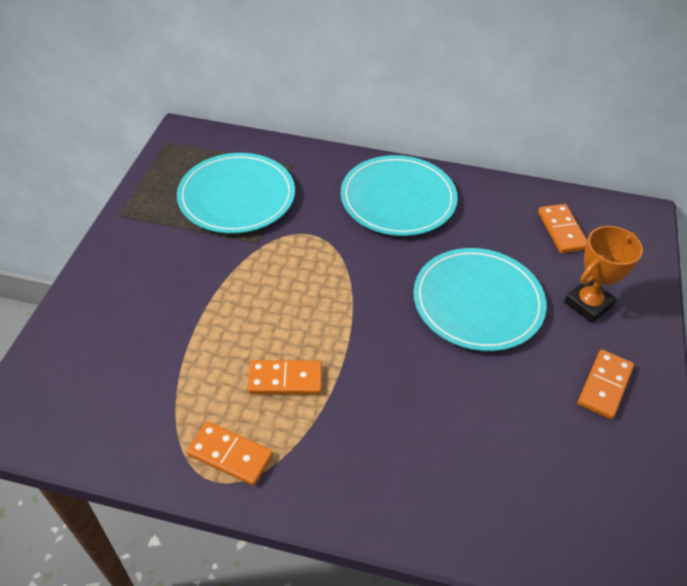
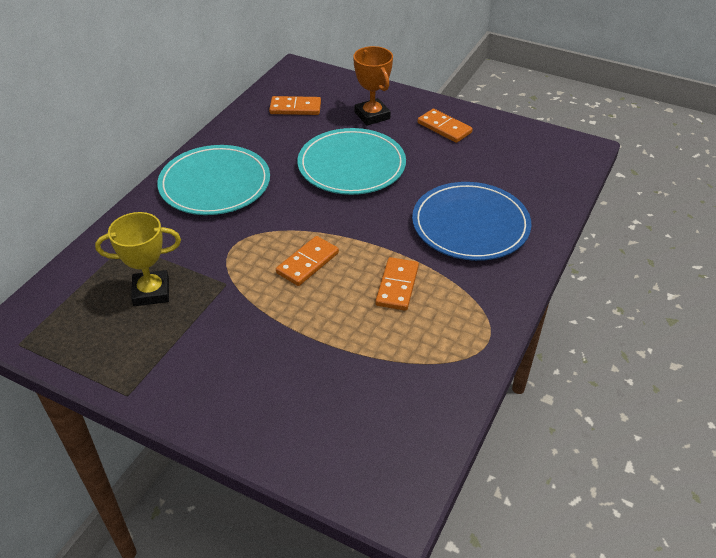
camera: 75 degrees left, 5 degrees down
turquoise plate [177,153,295,234] -> yellow trophy [95,212,181,306]
orange domino [186,421,273,486] -> orange domino moved to [276,236,339,286]
none -> blue plate [412,182,531,261]

